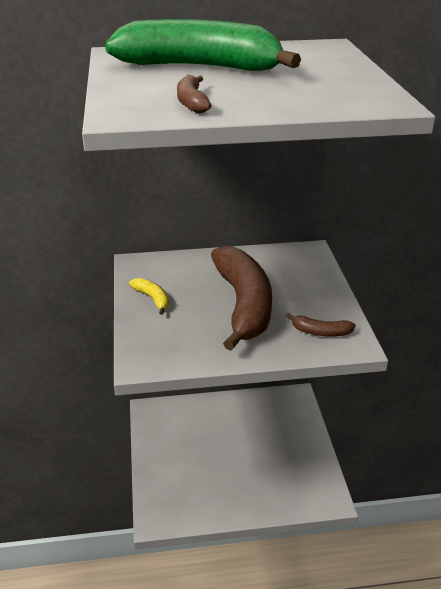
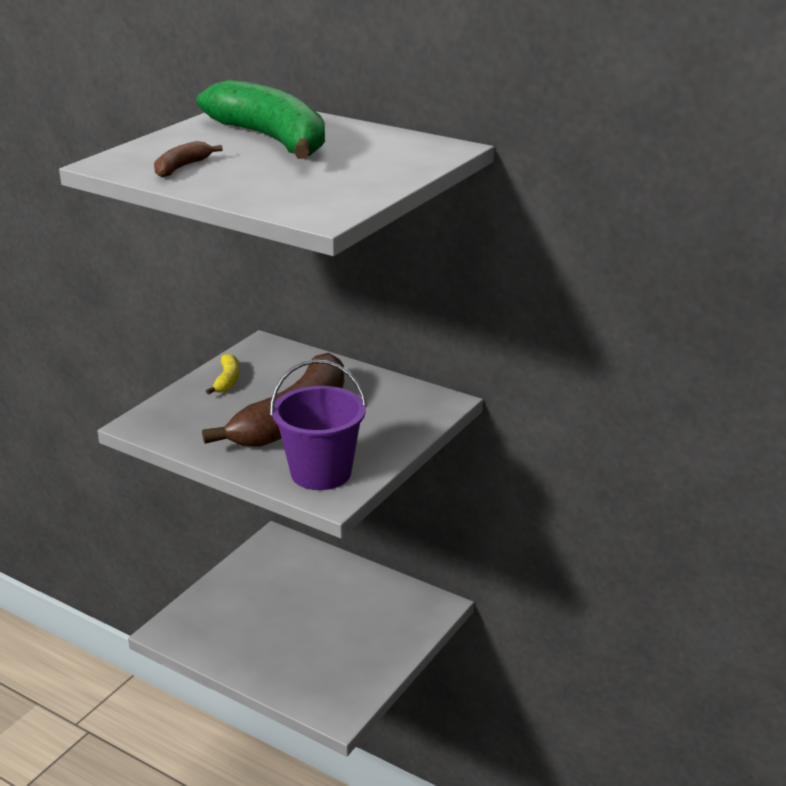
camera: 40 degrees right, 5 degrees down
brown banana [286,313,356,336] -> purple bucket [270,360,367,490]

